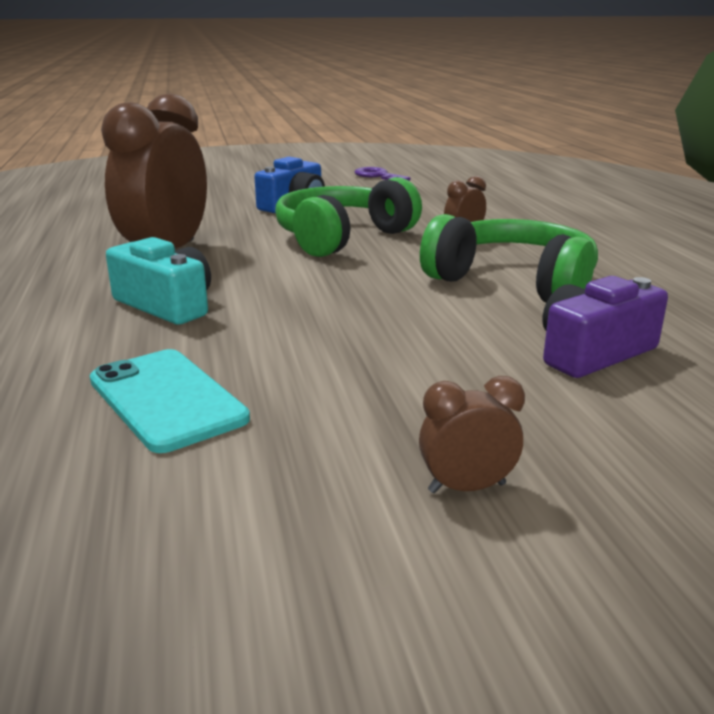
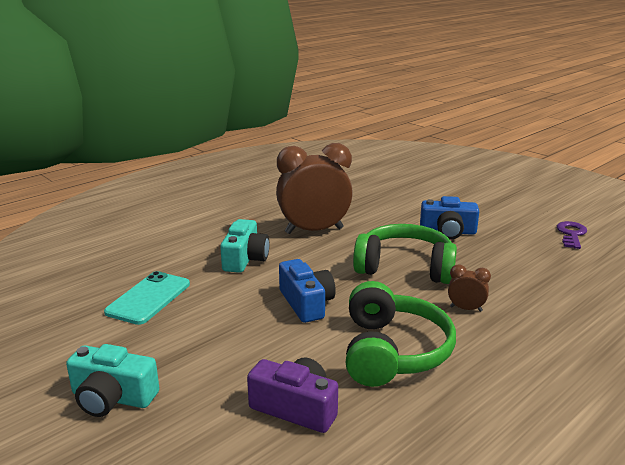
camera: 60 degrees right, 0 degrees up
brown clock [419,376,525,493] -> turquoise camera [66,344,159,417]
none -> blue camera [279,259,336,323]

